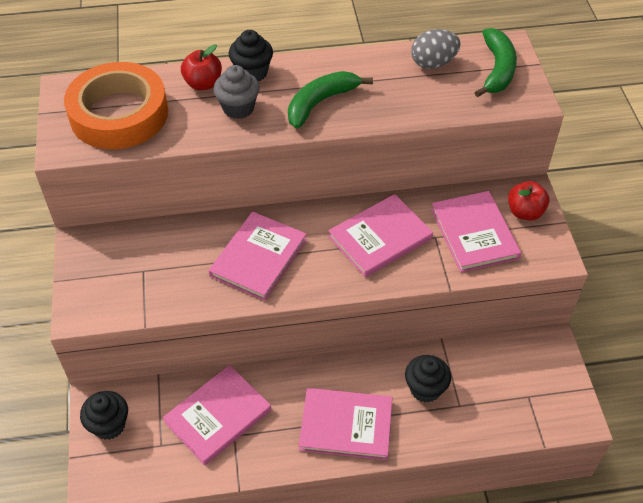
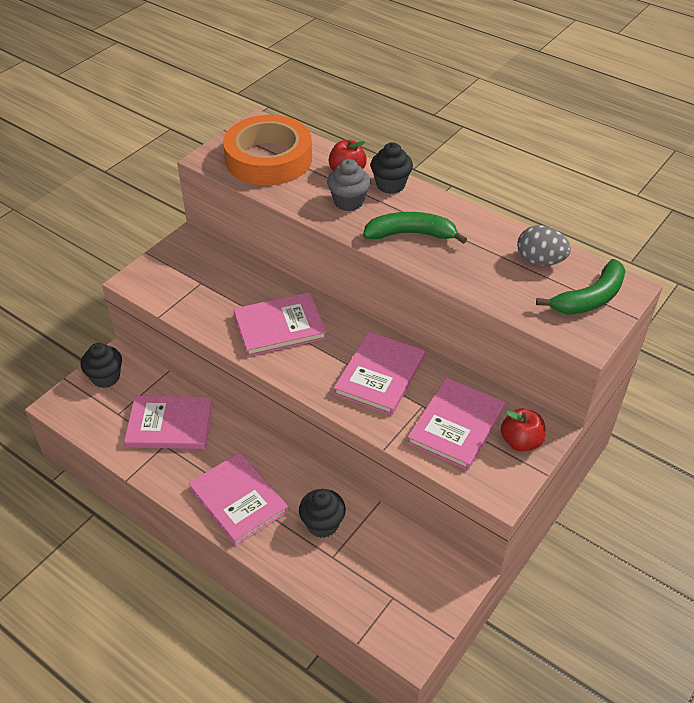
camera: 45 degrees right, 5 degrees down
pink book [328,194,433,277] -> pink book turned 75 degrees counterclockwise [334,332,425,415]

